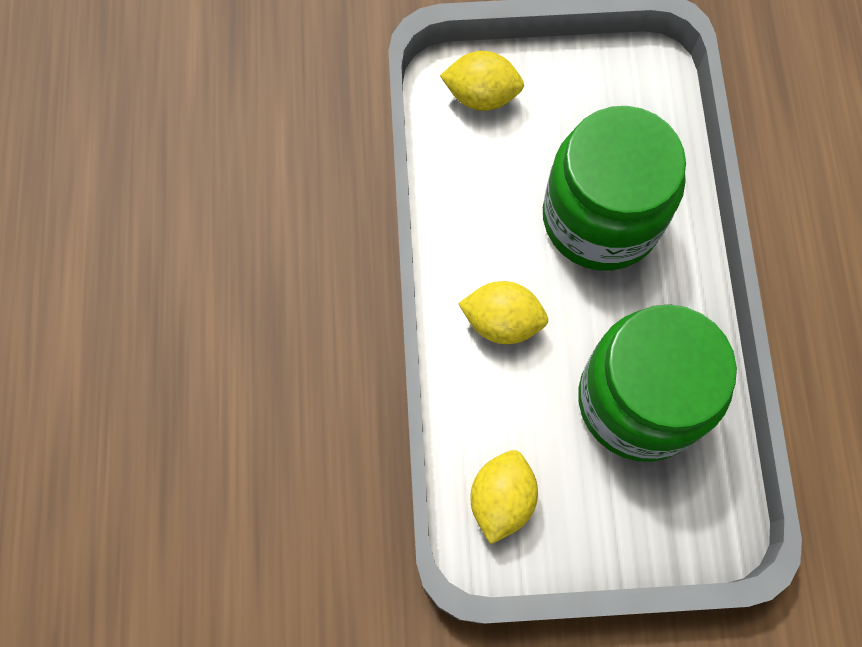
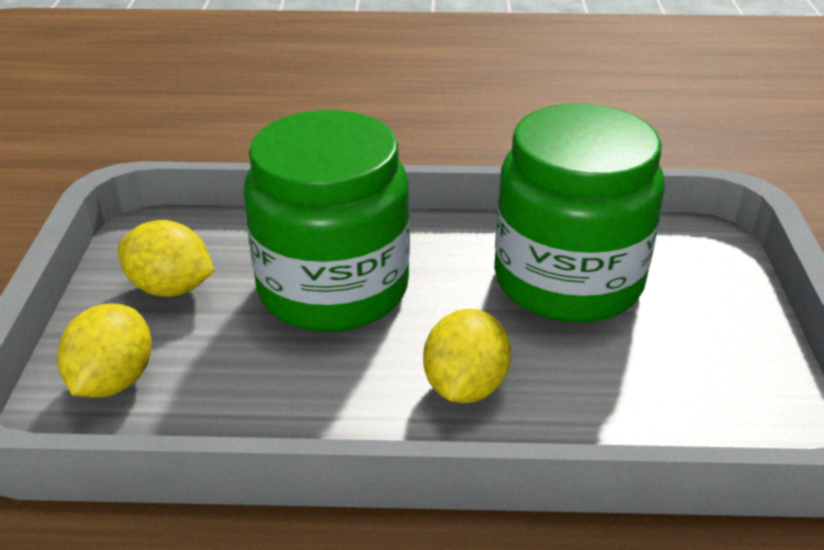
camera: 85 degrees left, 35 degrees down
yellow lemon [470,450,538,544] -> yellow lemon moved to [117,220,214,297]

